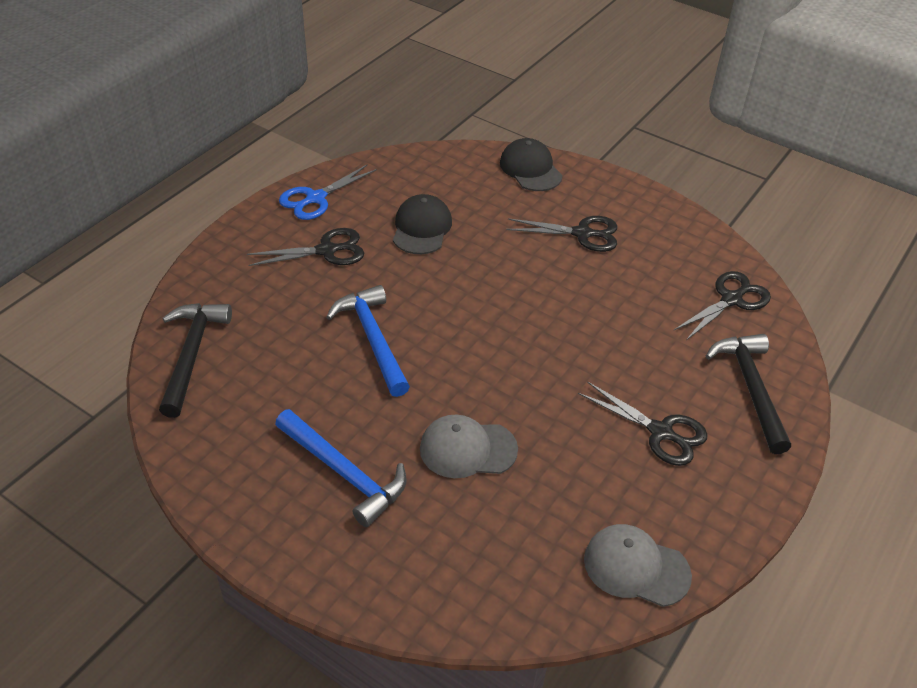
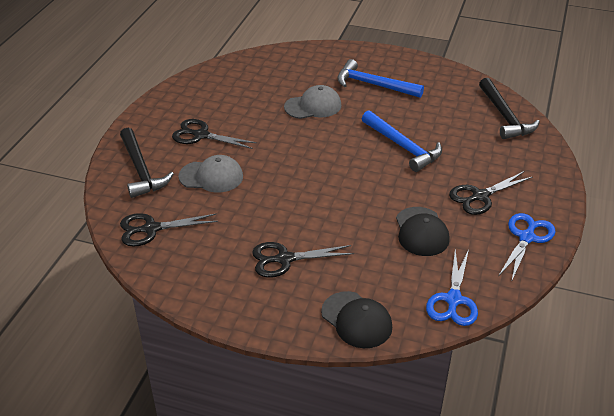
camera: 165 degrees right, 5 degrees down
grey cap [584,524,692,607] -> grey cap moved to [178,155,243,193]
black scissors [674,271,771,340] -> black scissors turned 45 degrees clockwise [120,213,218,247]
none -> blue scissors [426,250,478,326]

